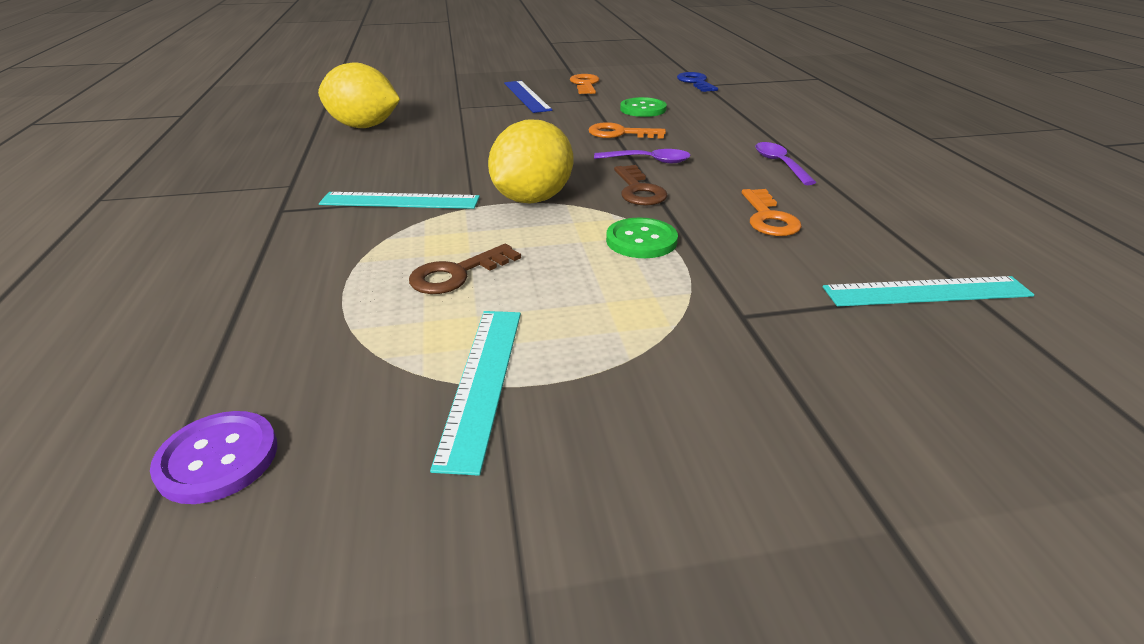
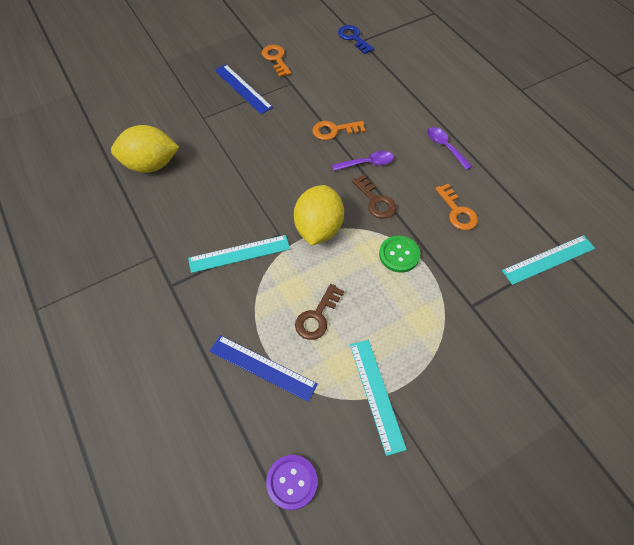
camera: 20 degrees left, 25 degrees up
green button [620,97,667,117] -> none
none -> blue ruler [210,335,318,402]

